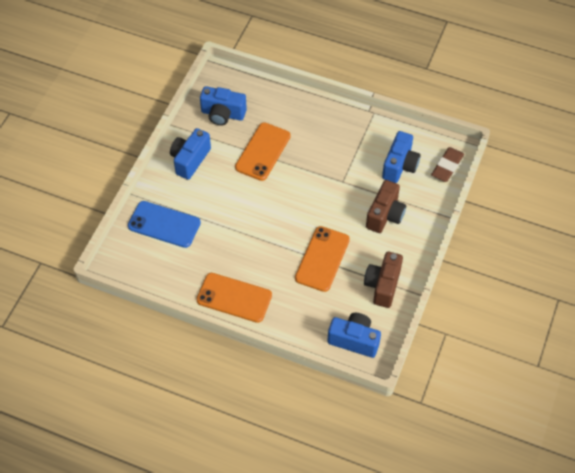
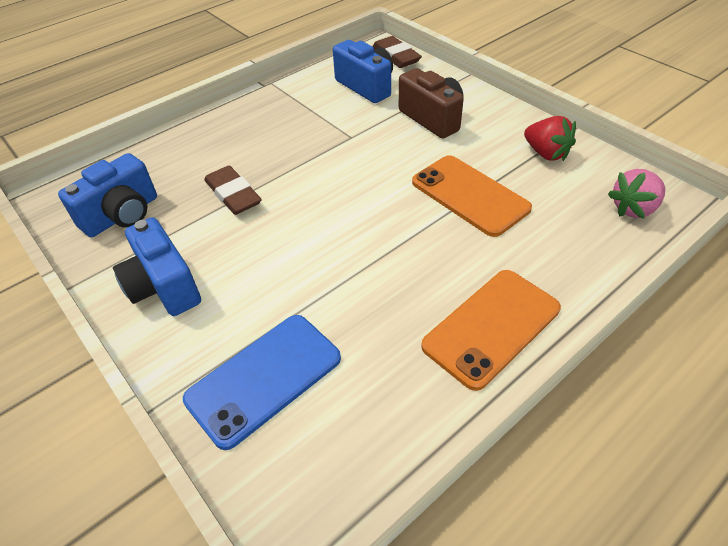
camera: 60 degrees left, 10 degrees down
orange phone [235,122,291,181] -> brown eraser [204,166,262,215]
blue camera [327,313,381,358] -> pink strawberry [608,169,665,219]
brown camera [364,252,403,308] -> red strawberry [524,116,576,161]

